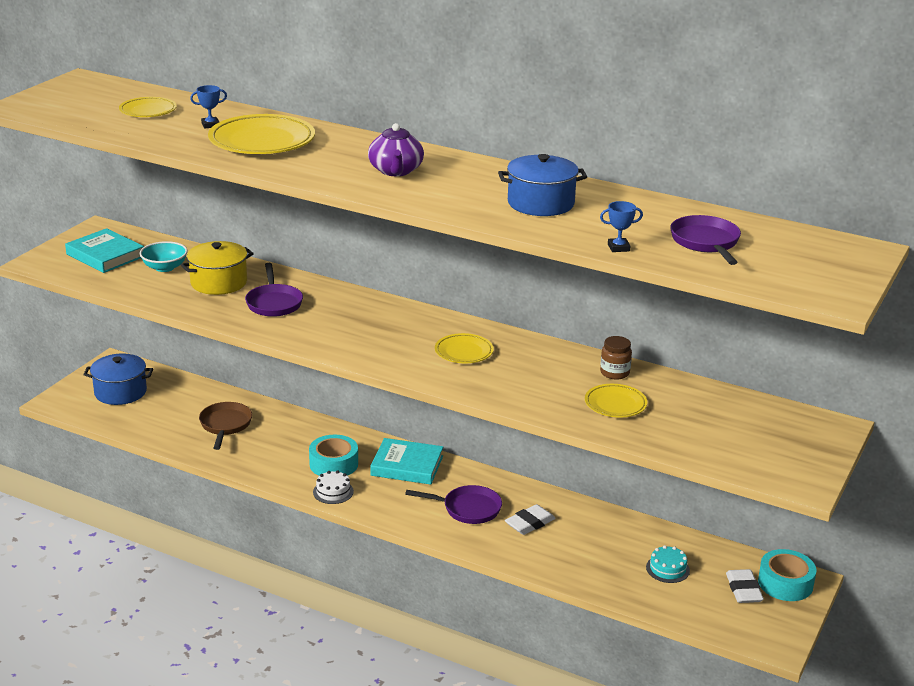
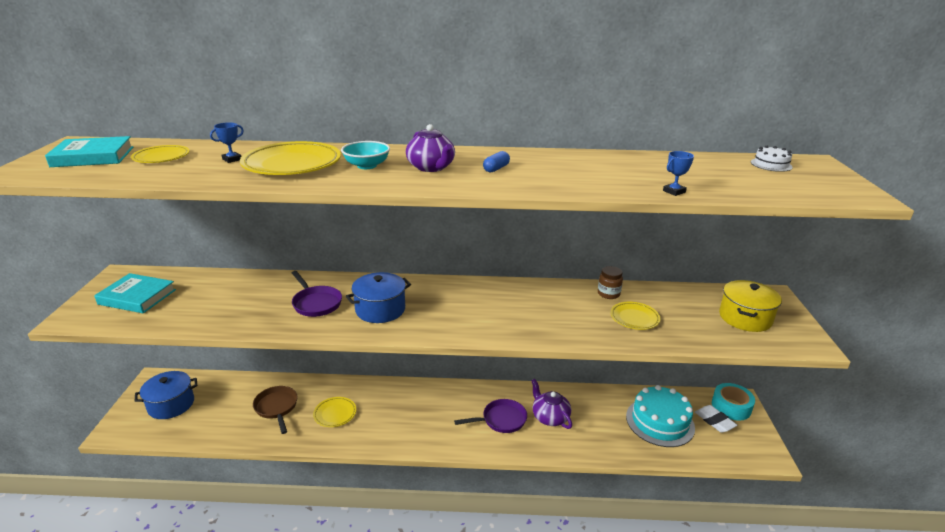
camera: 25 degrees left, 0 degrees up
turquoise bowl [140,241,188,272] -> turquoise bowl moved to [341,141,390,169]
yellow pot [181,241,254,295] -> yellow pot moved to [719,280,782,332]
turquoise tape [309,435,358,476] -> none
white cake [313,471,354,504] -> white cake moved to [751,146,793,172]
turquoise book [370,438,443,485] -> turquoise book moved to [45,136,133,167]
yellow plate [435,333,494,363] -> yellow plate moved to [313,397,356,427]
blue pot [498,154,587,216] -> blue pot moved to [346,272,411,323]
white eraser [505,504,556,535] -> purple teapot [531,379,572,429]
turquoise cake [646,545,690,583] -> turquoise cake [626,385,695,447], size x2.12
purple pan [670,215,741,265] -> none
none -> blue capsule [483,151,510,172]

